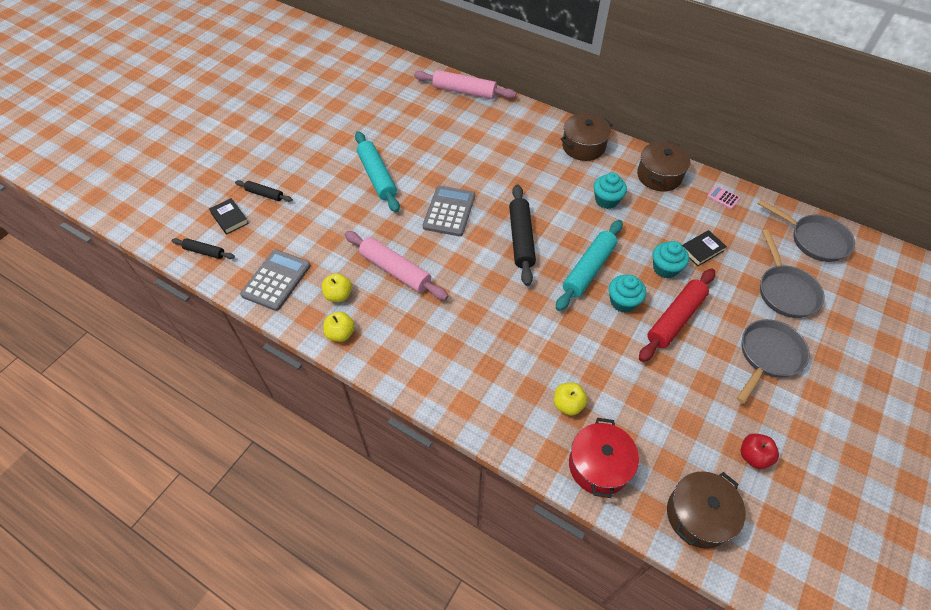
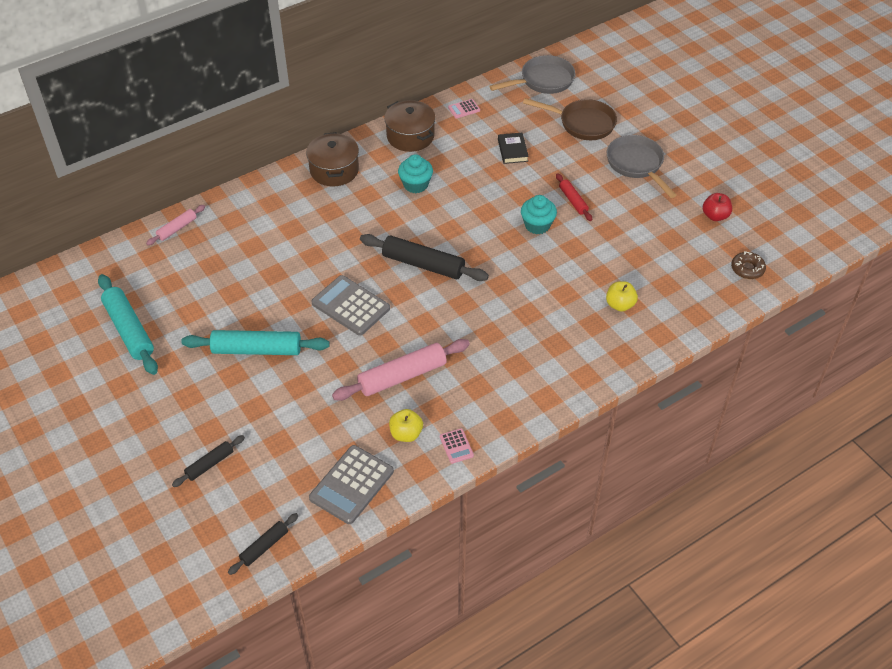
camera: 65 degrees left, 5 degrees down
black book [209,198,249,235] -> none
grey calculator [240,250,311,311] -> grey calculator turned 105 degrees counterclockwise [309,445,394,524]
yellow apple [323,312,355,342] -> pink calculator [440,428,474,464]
pink rolling pin [414,70,516,99] -> pink rolling pin [146,205,205,245], size x0.54
turquoise rolling pin [556,220,623,311] -> turquoise rolling pin moved to [98,274,158,375]
red pot [569,418,639,498] -> none
red rolling pin [639,269,715,362] -> red rolling pin [556,173,592,221], size x0.54
turquoise cupcake [653,241,689,279] -> none
brown pot [667,471,746,549] -> brown donut [731,251,766,279]
grey pan [760,229,825,318] -> brown pan [523,98,617,140]

